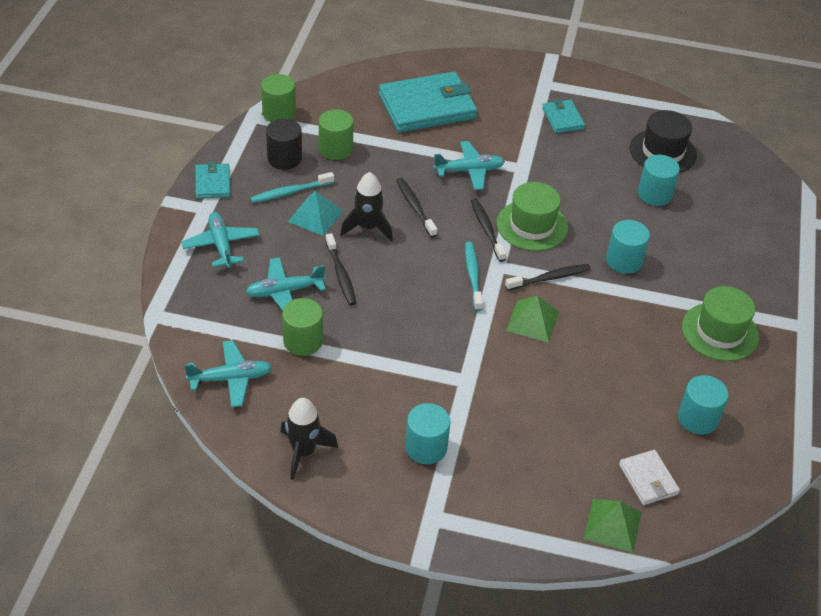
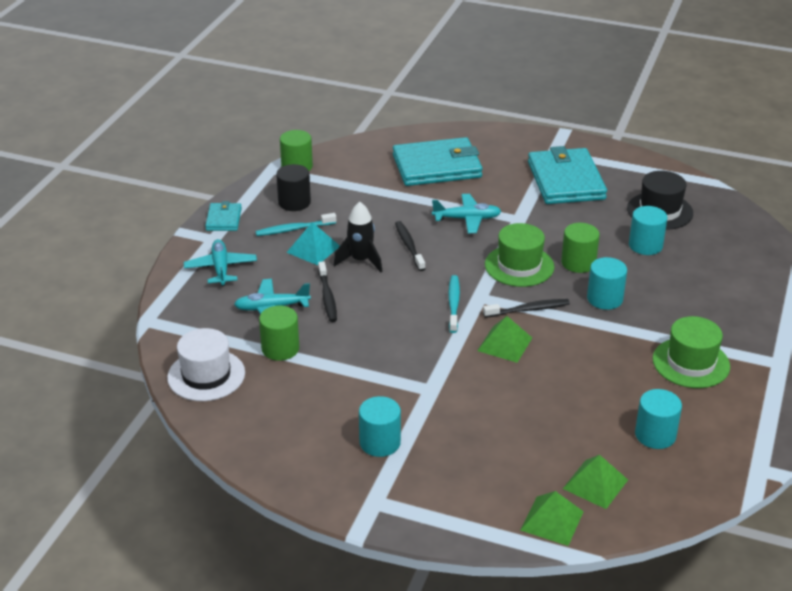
camera: 10 degrees right, 10 degrees down
turquoise plane [184,340,272,407] -> white hat [167,328,245,401]
black rocket [281,398,338,480] -> none
green cylinder [319,109,354,160] -> green cylinder moved to [561,223,599,273]
black toothbrush [471,198,506,262] -> none
turquoise wallet [542,99,585,133] -> turquoise wallet [528,146,607,204], size x2.04
white wallet [619,450,680,505] -> green pyramid [563,455,628,509]

